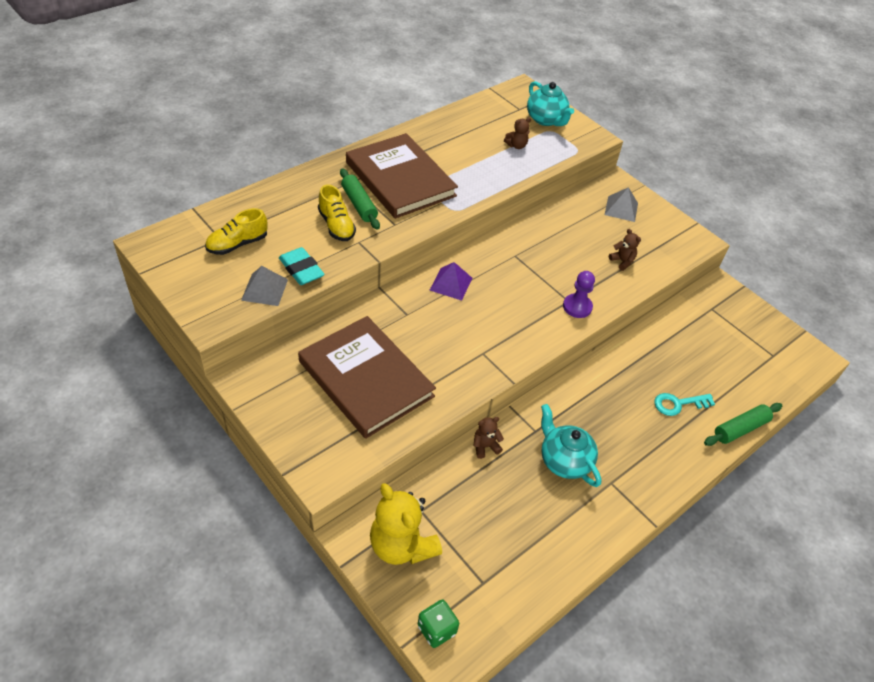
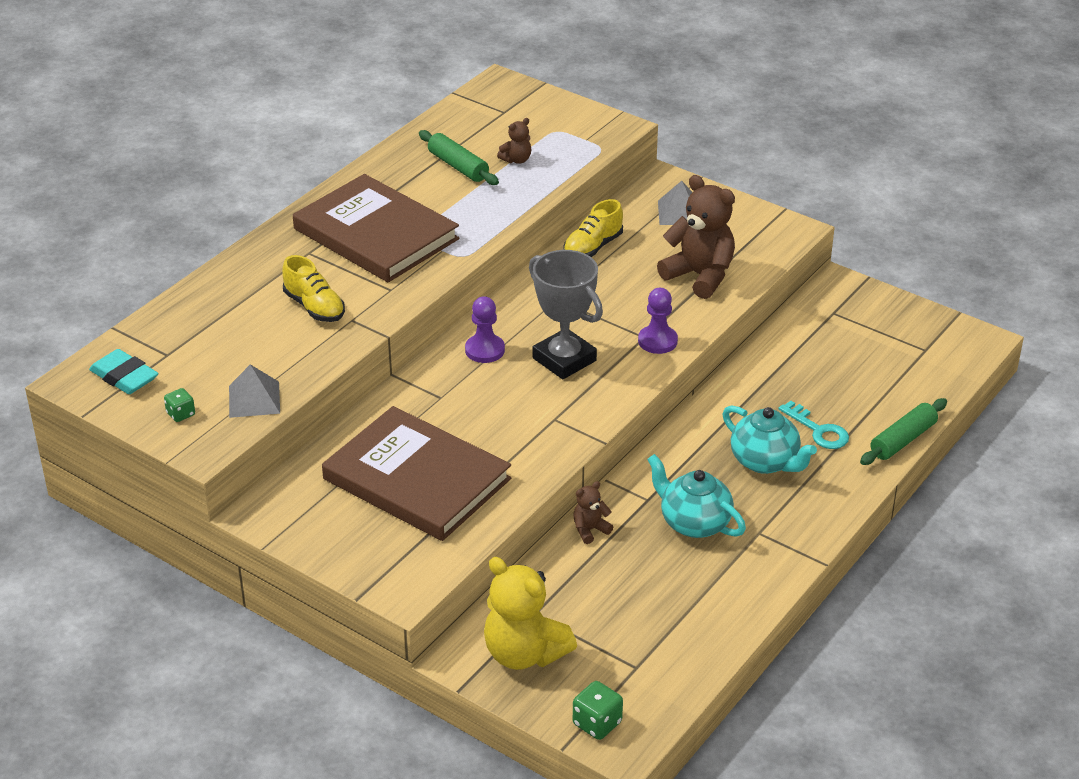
camera: 10 degrees left, 10 degrees down
yellow shoe [205,208,267,255] -> yellow shoe moved to [563,199,623,257]
turquoise eraser [279,247,325,285] -> turquoise eraser moved to [89,349,159,394]
green rolling pin [340,168,380,230] -> green rolling pin moved to [419,130,499,185]
purple pyramid [430,262,472,301] -> purple pawn [465,296,505,363]
turquoise teapot [527,81,574,126] -> turquoise teapot moved to [723,405,817,474]
brown teddy bear [609,229,641,271] -> brown teddy bear [657,175,735,299], size x2.13
turquoise key [654,393,715,416] -> turquoise key turned 105 degrees counterclockwise [779,401,849,449]
none -> green dice [164,388,195,422]
none -> grey trophy [529,250,603,379]

